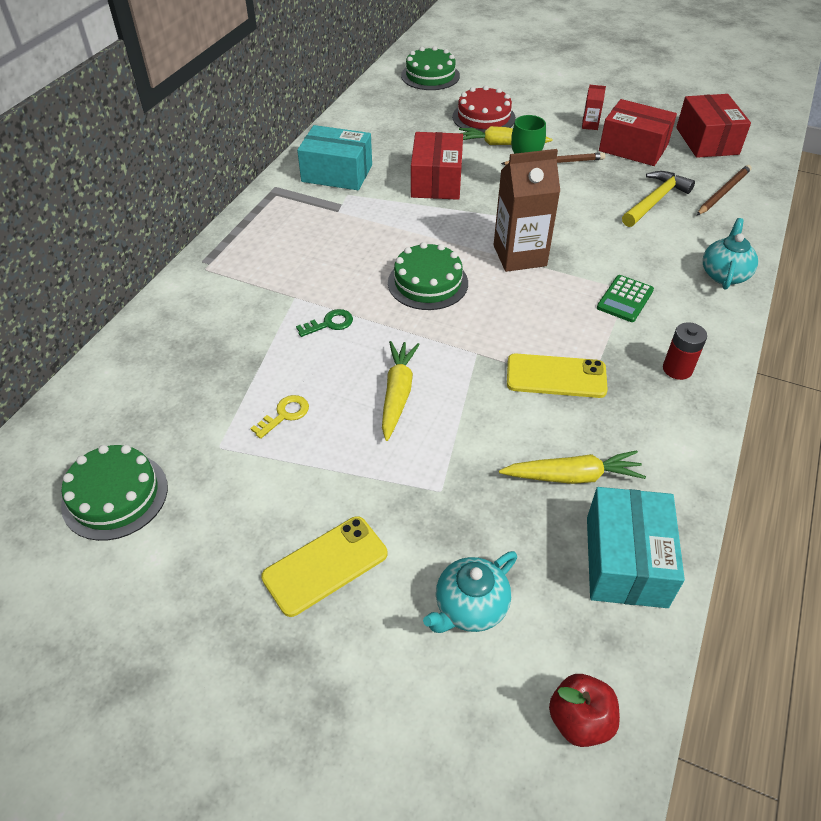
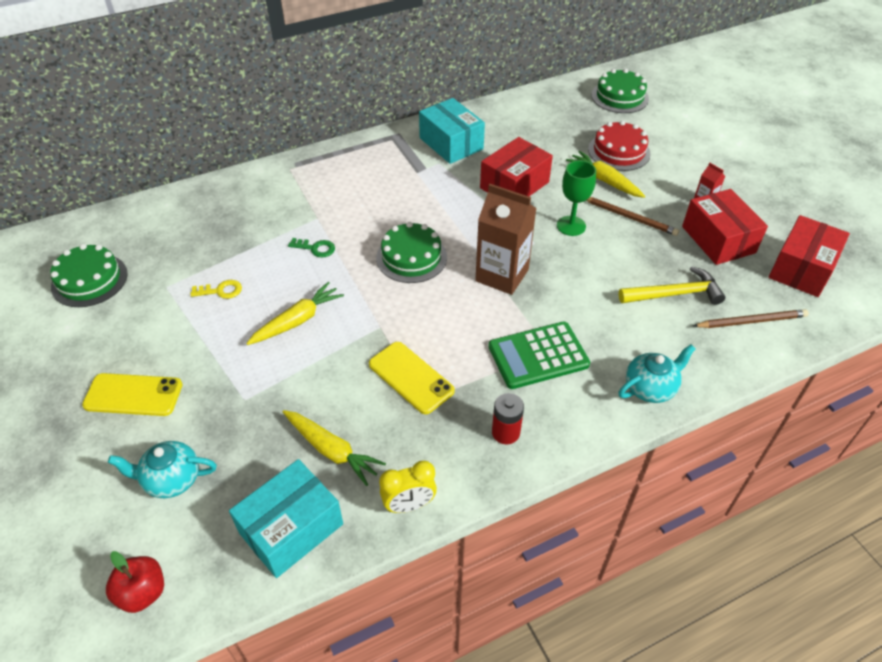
camera: 40 degrees right, 0 degrees up
green calculator [597,275,654,322] -> green calculator [488,322,590,389], size x1.58
none -> yellow clock [379,461,437,513]

